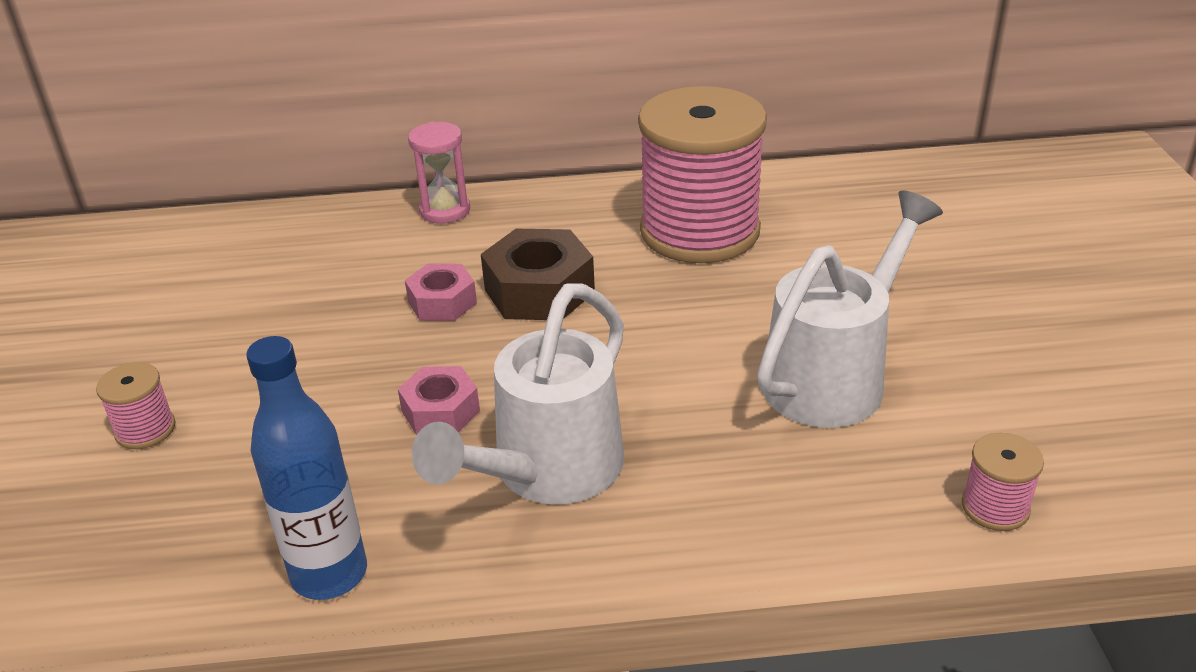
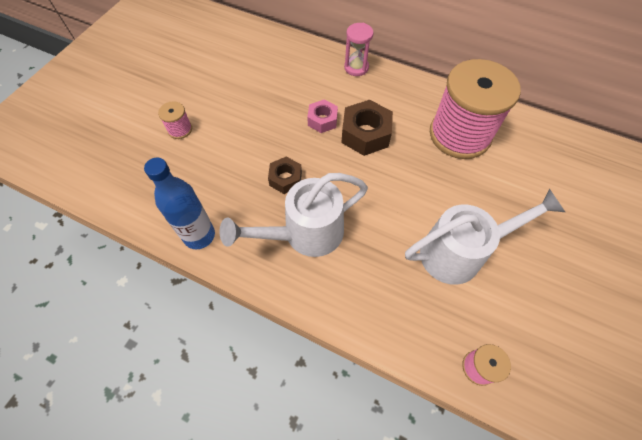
camera: 30 degrees right, 25 degrees up
pink nut [398,366,480,435] -> brown nut [268,157,302,194]

